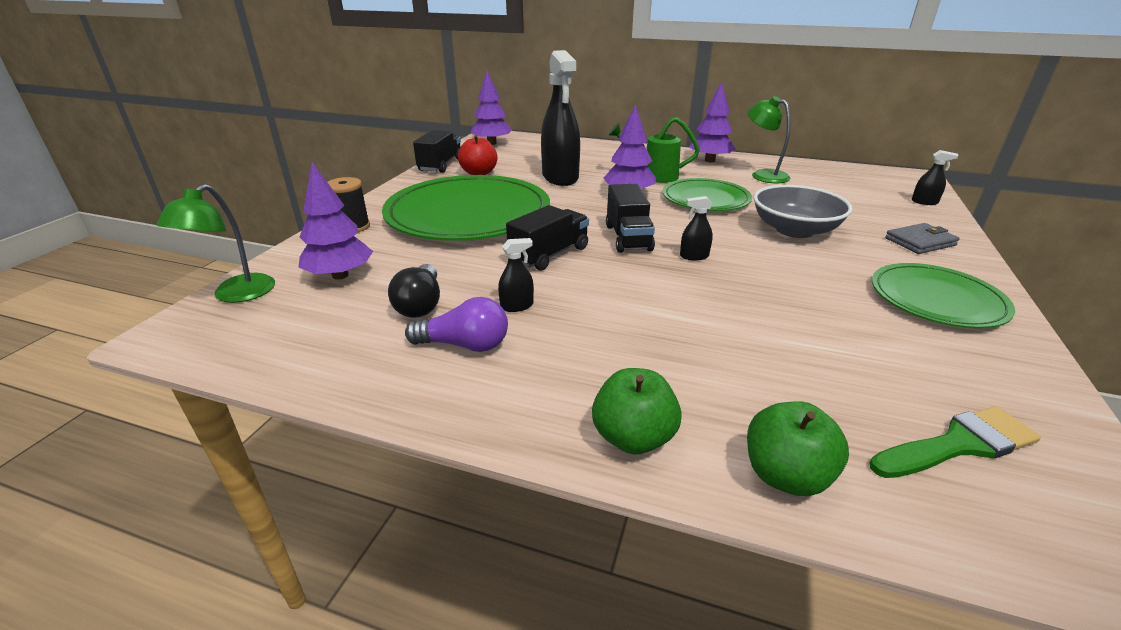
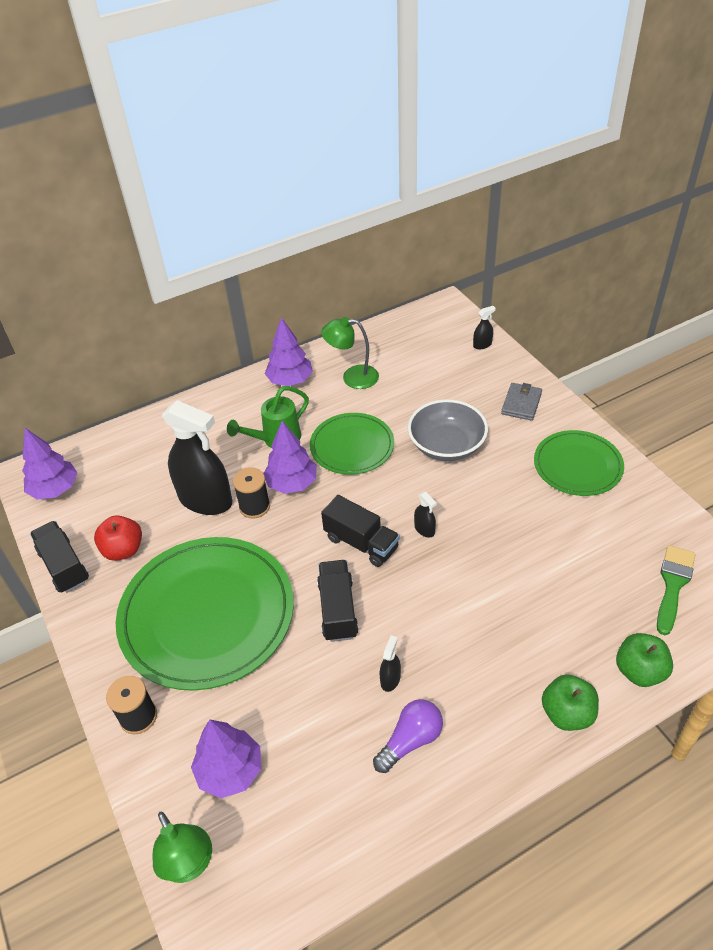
camera: 45 degrees left, 15 degrees up
black light bulb [388,264,440,318] -> none
black spray bottle [680,196,713,260] -> black spray bottle turned 75 degrees counterclockwise [414,491,437,538]
none -> black spool [233,467,270,519]

